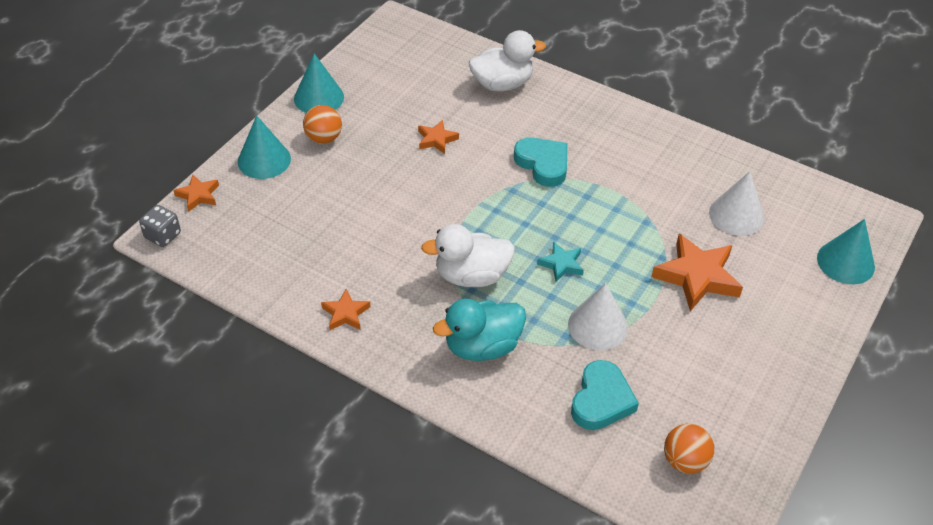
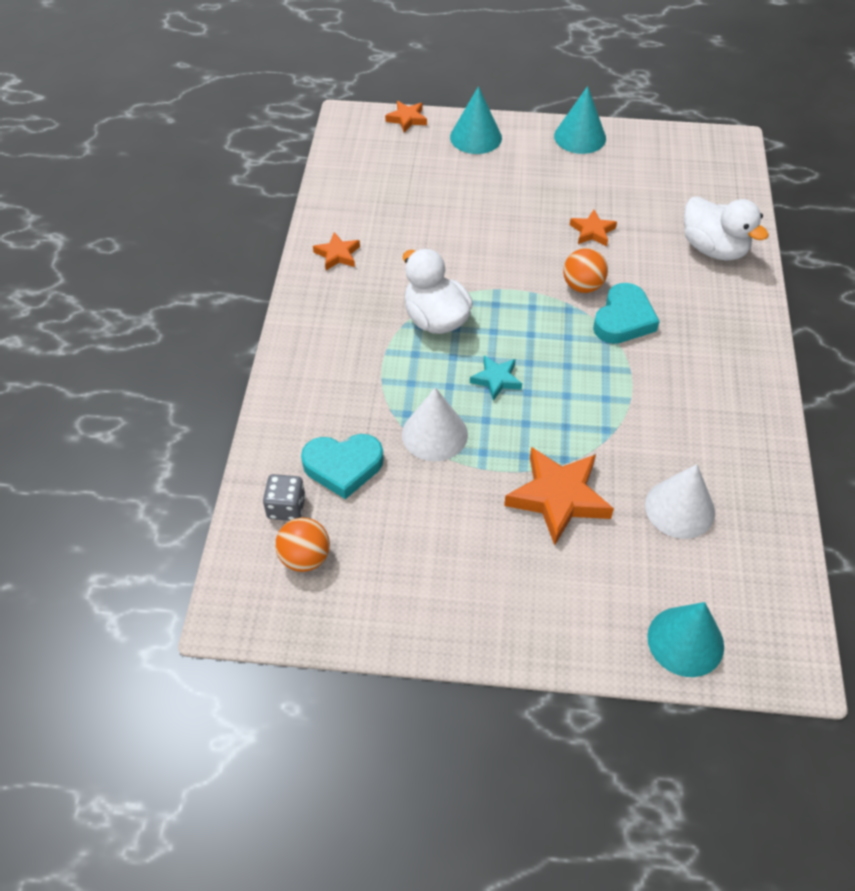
camera: 65 degrees right, 5 degrees up
grey dice [139,205,181,247] -> grey dice moved to [263,474,305,521]
orange ball [303,105,342,144] -> orange ball moved to [563,248,608,293]
turquoise duck [433,299,526,361] -> none

